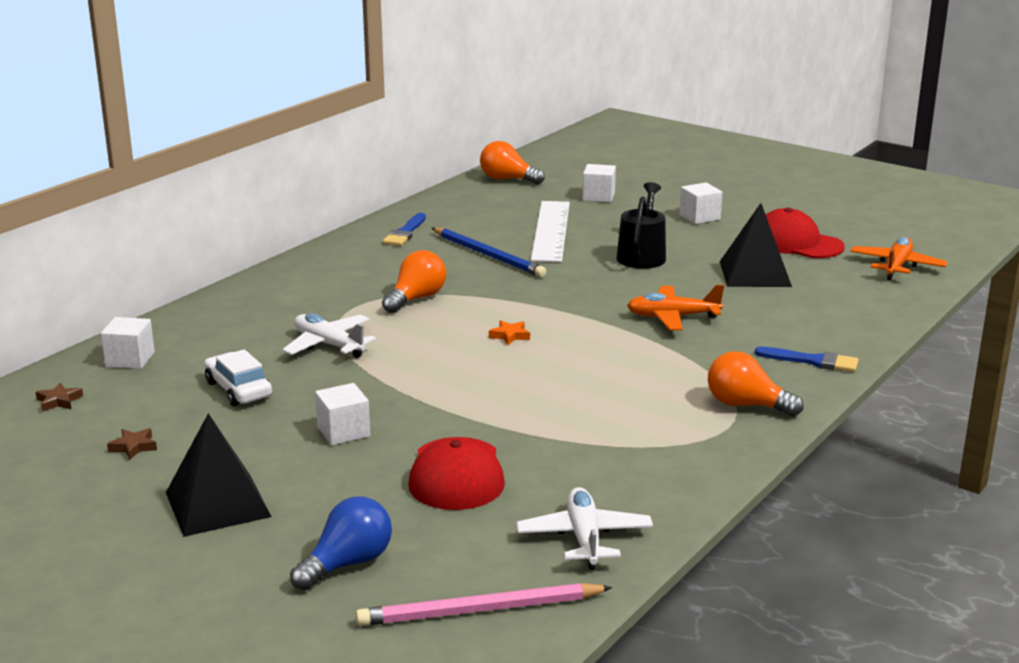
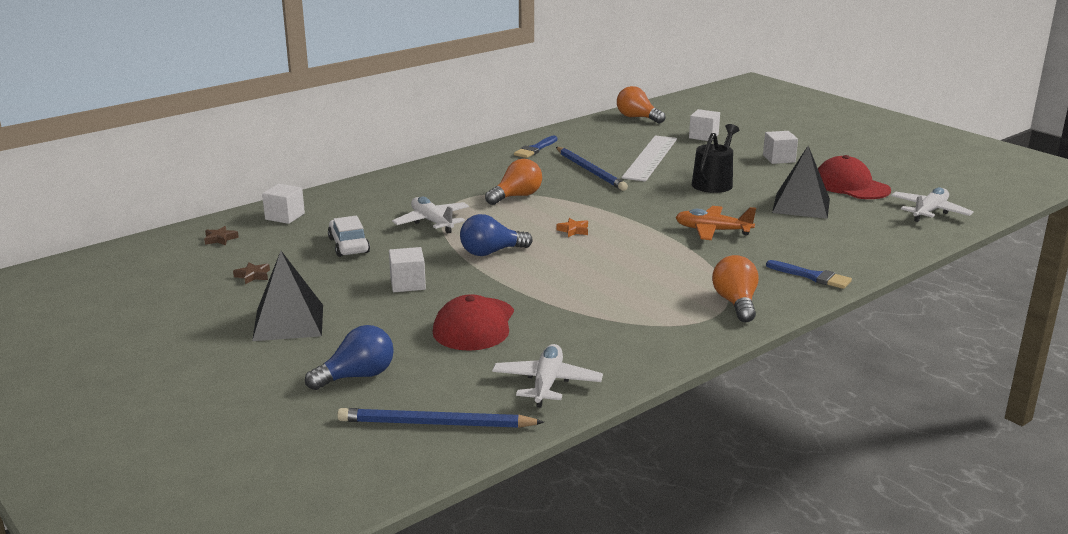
camera: 15 degrees right, 0 degrees up
pink pencil [356,583,612,626] -> blue pencil [337,408,545,428]
orange light bulb [708,351,803,417] -> orange light bulb turned 45 degrees clockwise [712,255,759,322]
orange plane [850,237,947,280] -> white plane [891,187,974,222]
none -> blue light bulb [460,214,533,256]

